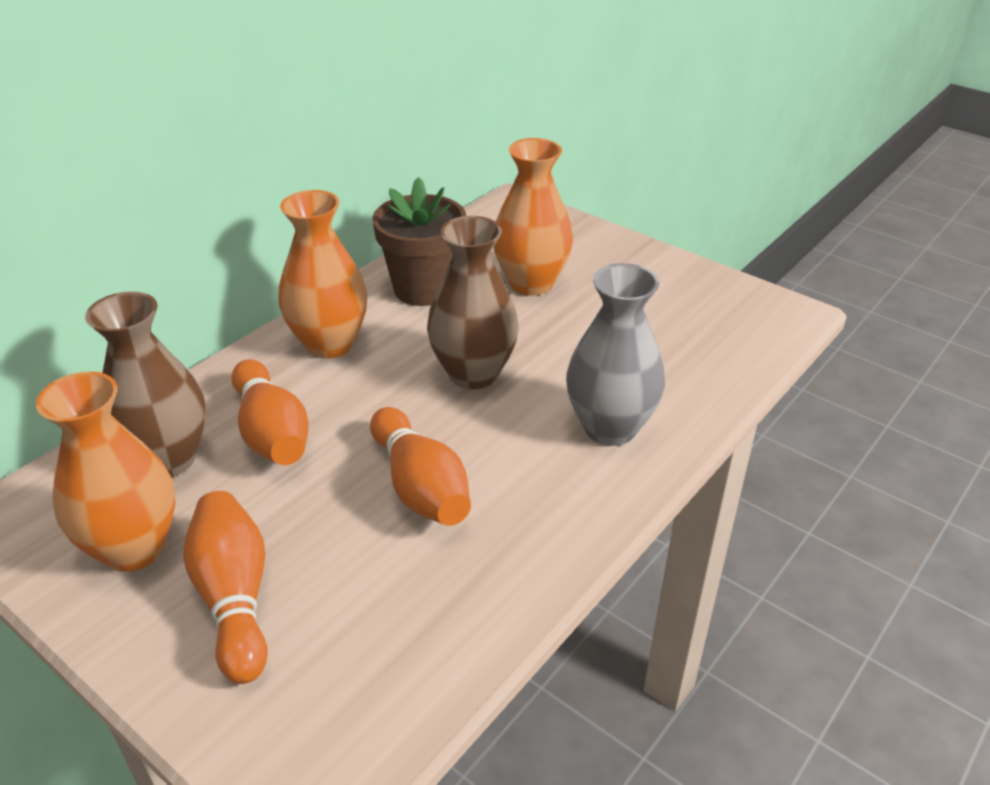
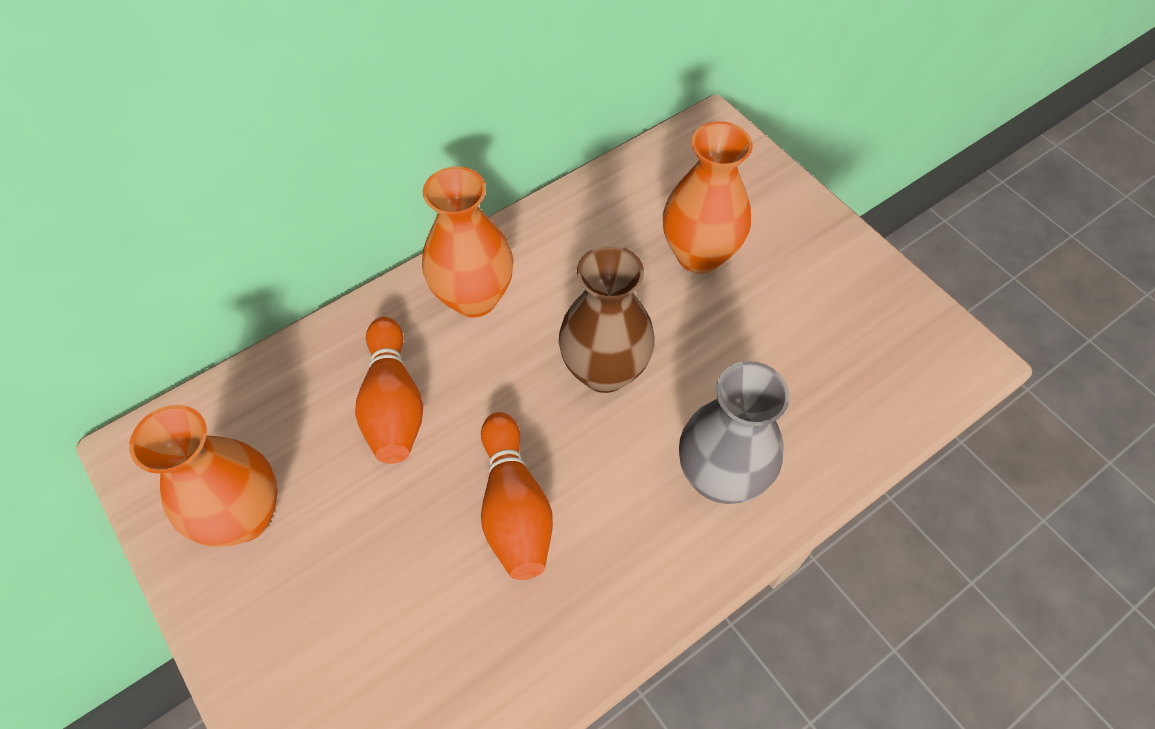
camera: 15 degrees right, 20 degrees up
brown vase [85,291,206,477] -> none
orange bowling pin [183,491,268,684] -> none
brown flower pot [372,177,466,306] -> none

